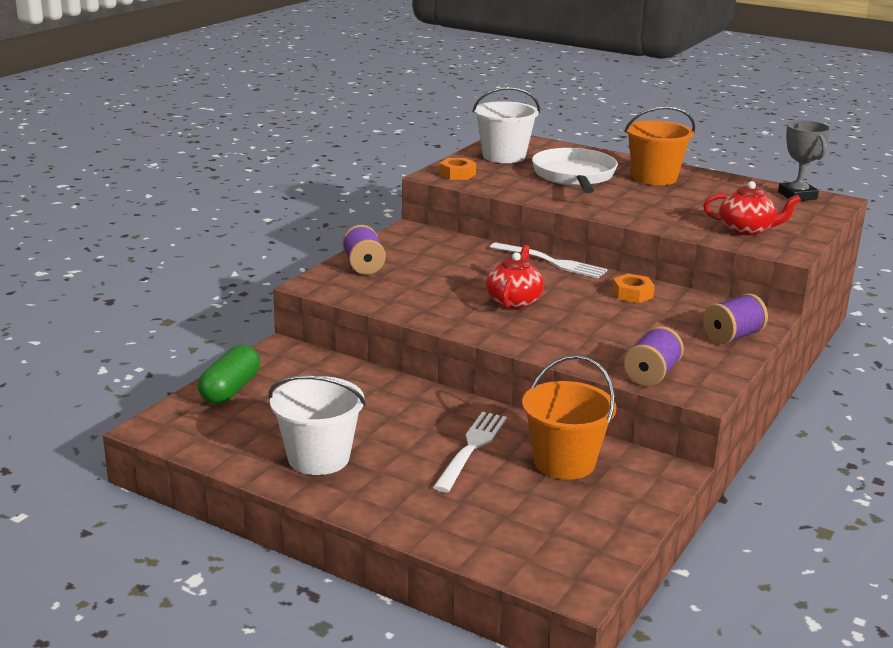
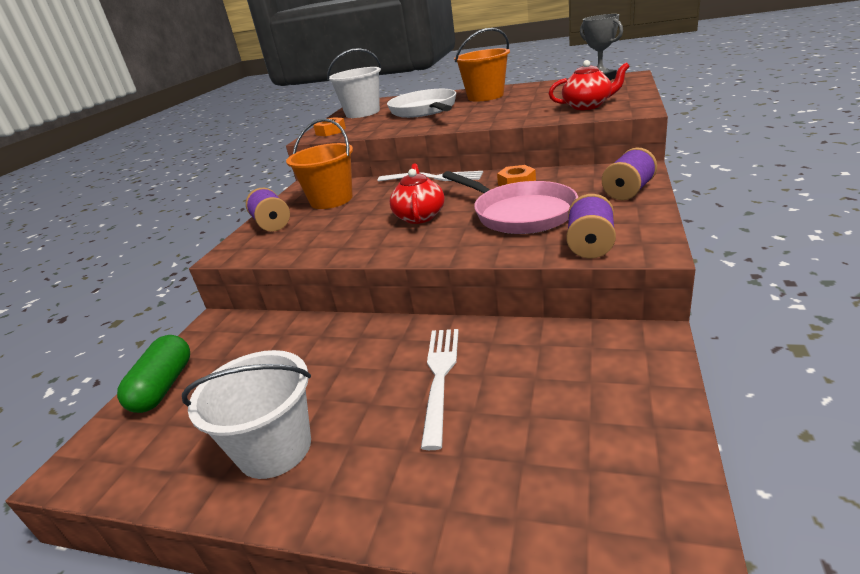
camera: 10 degrees left, 5 degrees up
orange bucket [522,355,617,480] -> orange bucket moved to [286,118,353,209]
none -> pink pan [442,171,578,234]

